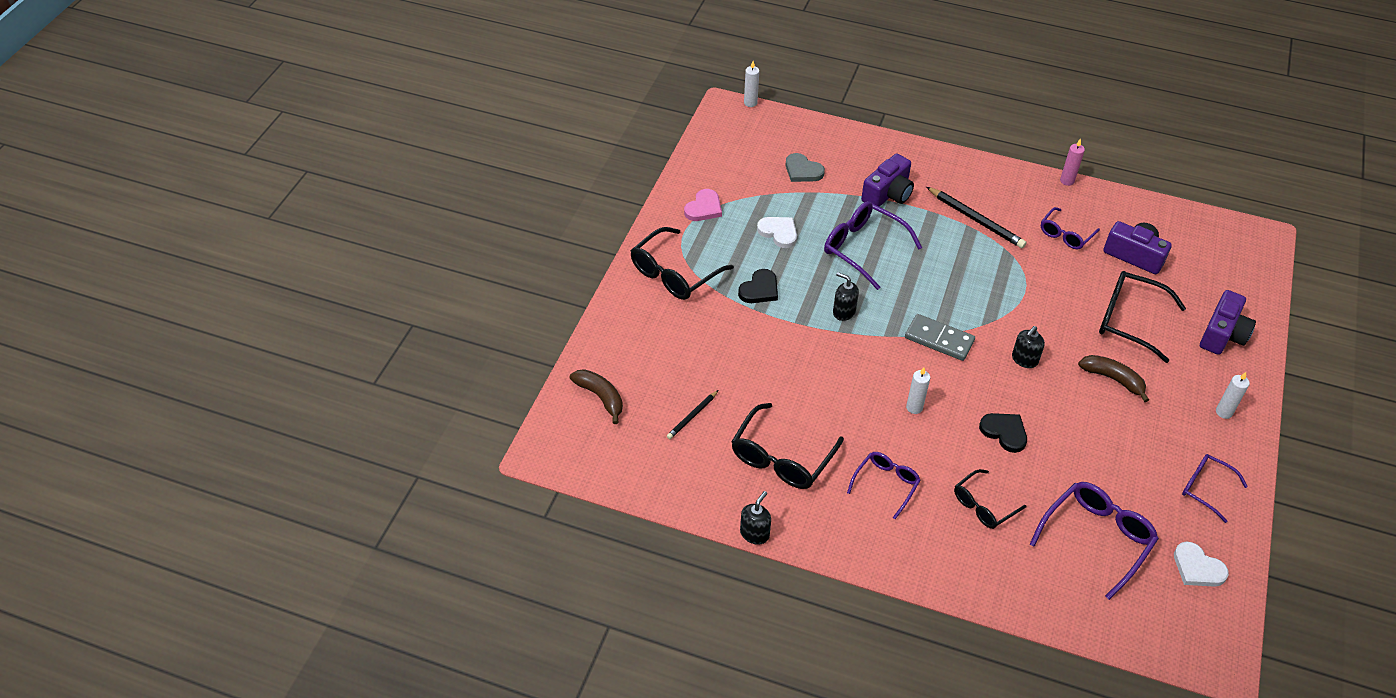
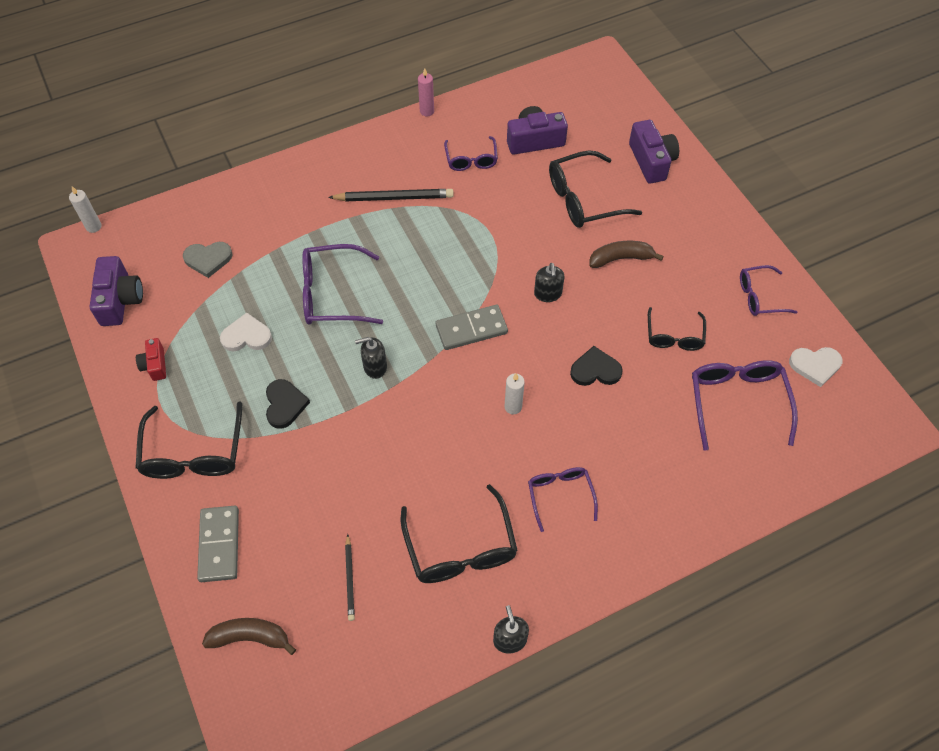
camera: 45 degrees left, 10 degrees up
pink heart [684,189,722,221] -> red camera [136,338,166,381]
purple camera [861,154,914,207] -> purple camera moved to [90,256,143,326]
black glasses [954,469,1027,529] -> black glasses moved to [648,307,706,351]
white candle [1216,372,1250,419] -> none
none -> grey domino [197,506,239,582]

